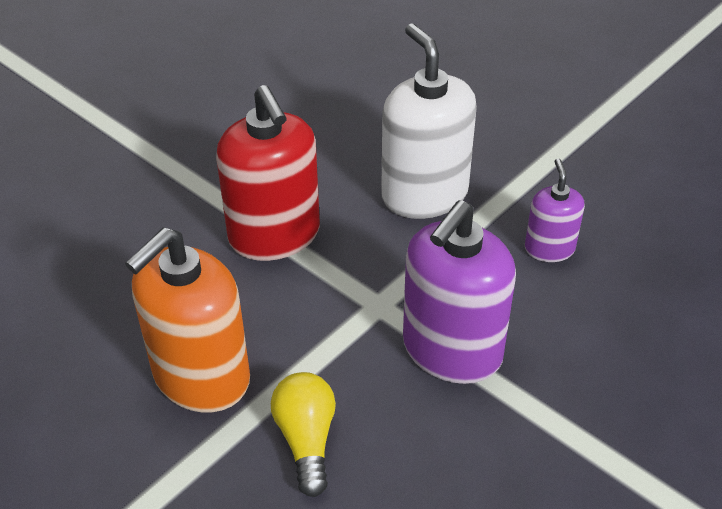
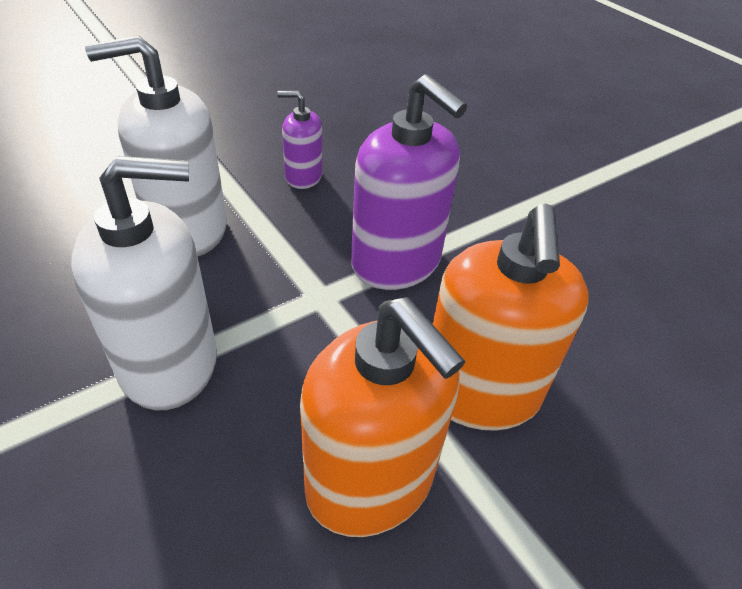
camera: 80 degrees left, 0 degrees up
red soap dispenser [216,85,320,261] -> white soap dispenser [71,156,217,410]
yellow light bulb [271,372,336,497] -> orange soap dispenser [433,204,589,431]

